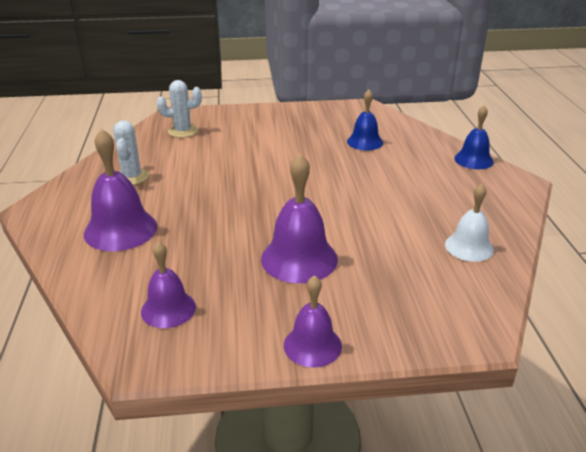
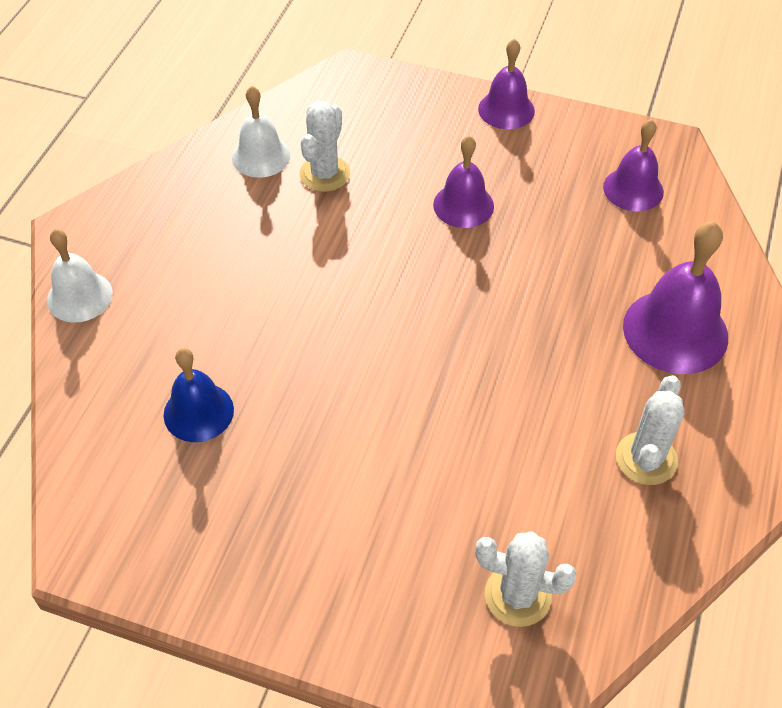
camera: 155 degrees left, 20 degrees up
purple bell [261,153,338,283] -> purple bell [433,136,494,228], size x0.64
blue bell [454,106,494,169] -> white bell [47,229,113,323]
none -> white cactus [299,101,350,192]

